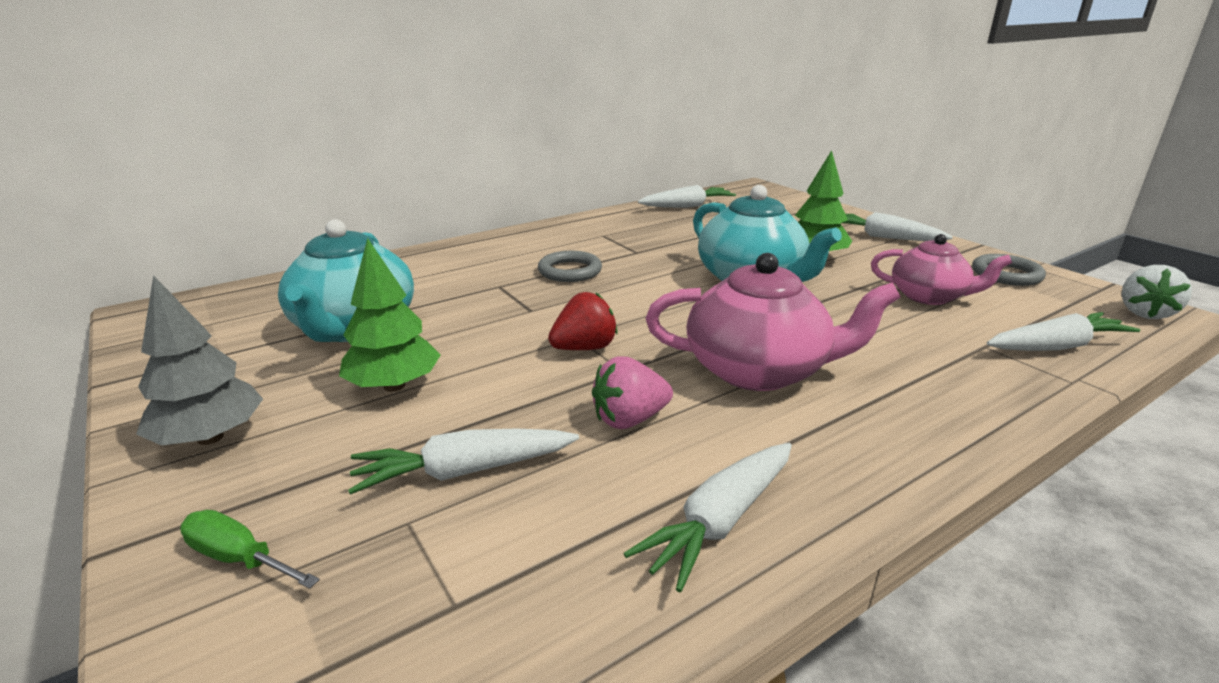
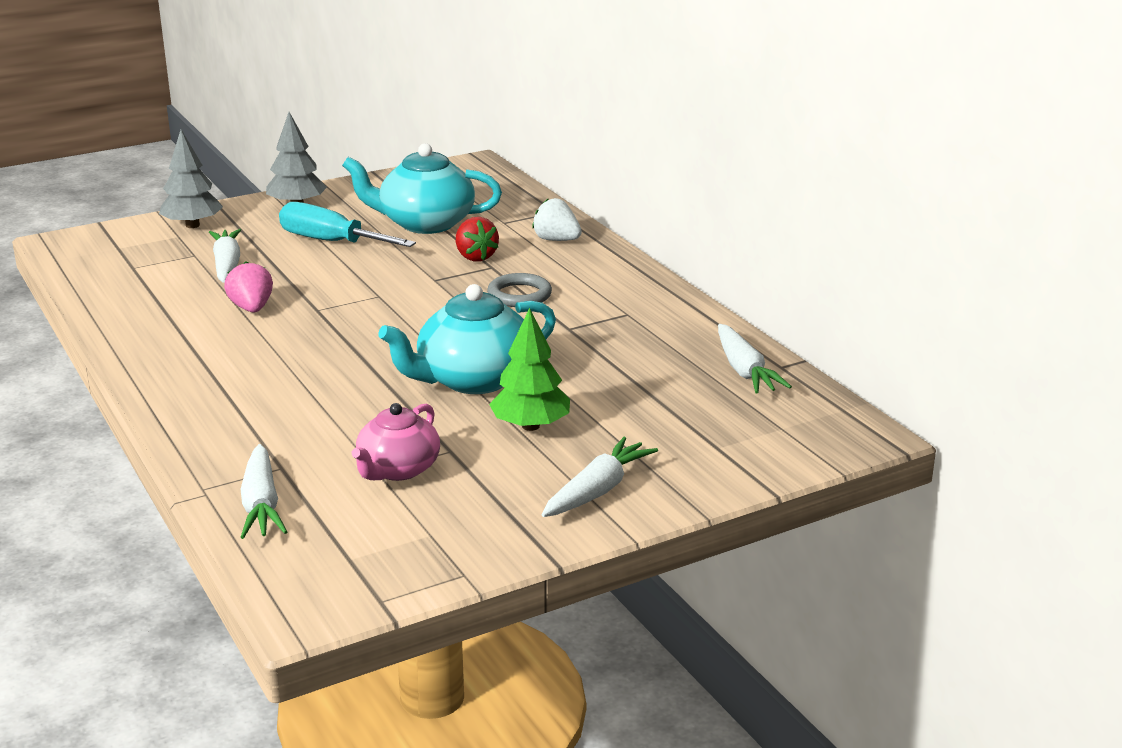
camera: 95 degrees right, 0 degrees up
green screwdriver [180,510,320,589] -> grey tree [159,130,223,228]
green tree [339,238,441,392] -> turquoise screwdriver [279,202,416,247]
red strawberry [548,292,617,350] -> red strawberry moved to [456,217,499,262]
white carrot [624,443,792,592] -> none
pink teapot [646,253,901,391] -> none
grey ring [972,254,1046,286] -> none
white strawberry [1122,265,1192,319] -> white strawberry moved to [532,198,582,241]

